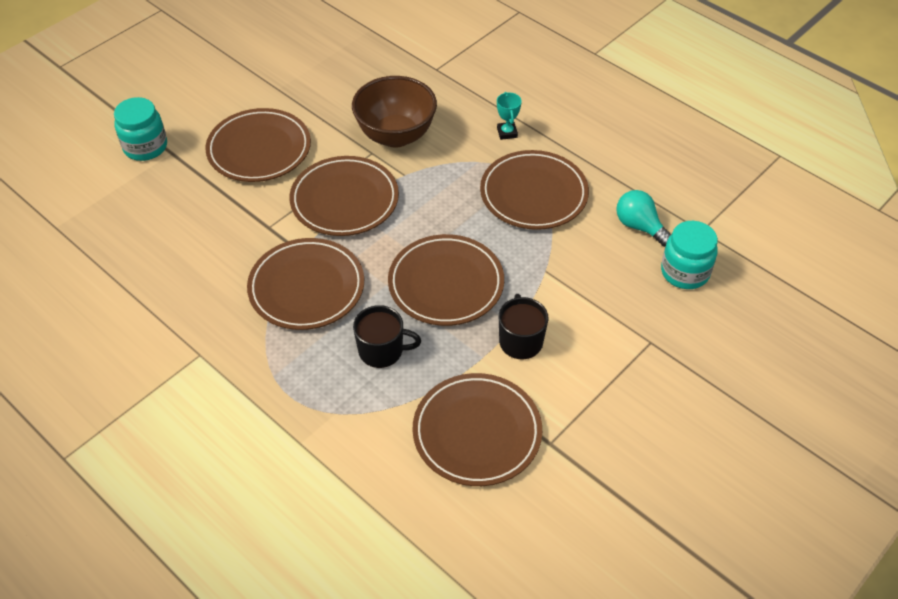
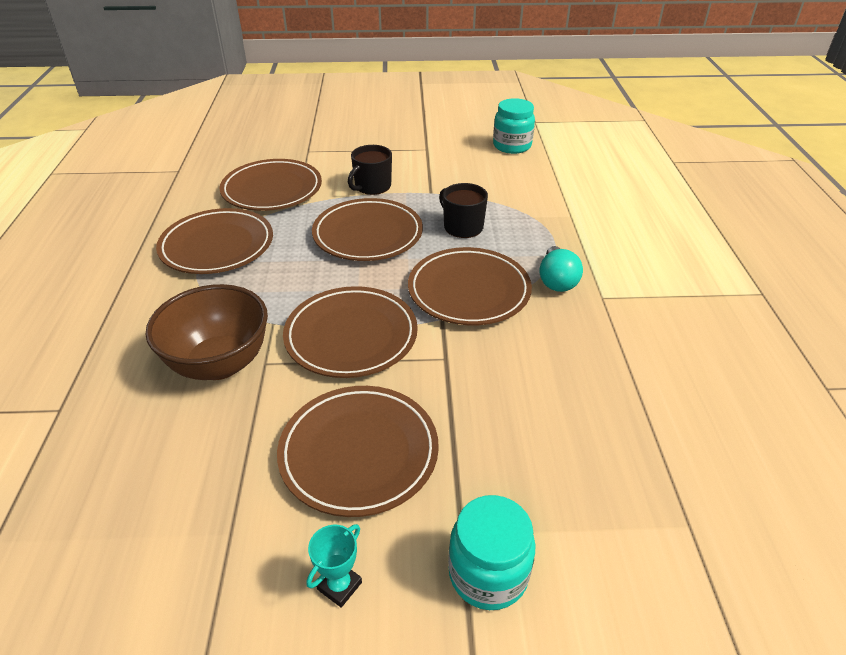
camera: 135 degrees left, 10 degrees down
brown plate [412,373,542,486] -> brown plate moved to [220,159,322,211]
turquoise trophy [497,92,522,140] -> turquoise trophy moved to [306,524,362,608]
turquoise light bulb [616,190,671,247] -> turquoise light bulb moved to [539,246,583,292]
turquoise jar [661,221,718,289] -> turquoise jar moved to [493,98,535,154]

